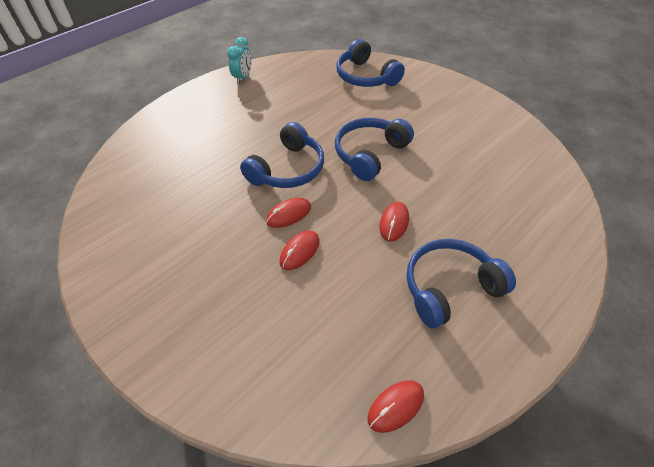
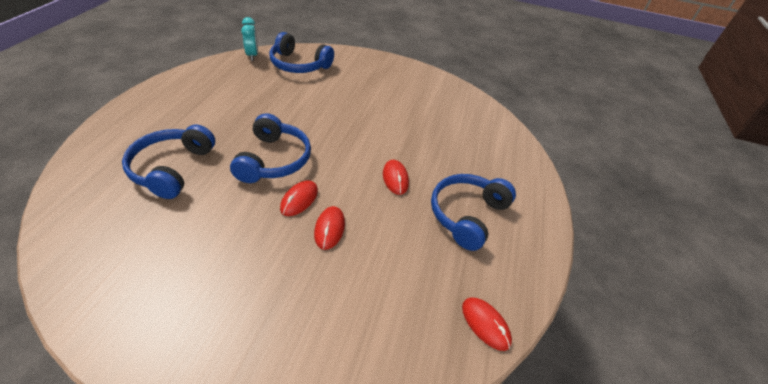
camera: 35 degrees left, 5 degrees down
turquoise clock [227,37,252,84] -> turquoise clock moved to [241,17,258,61]
blue headphones [335,118,414,181] -> blue headphones moved to [122,124,215,199]
red mouse [367,380,424,433] -> red mouse turned 60 degrees counterclockwise [462,297,512,351]

